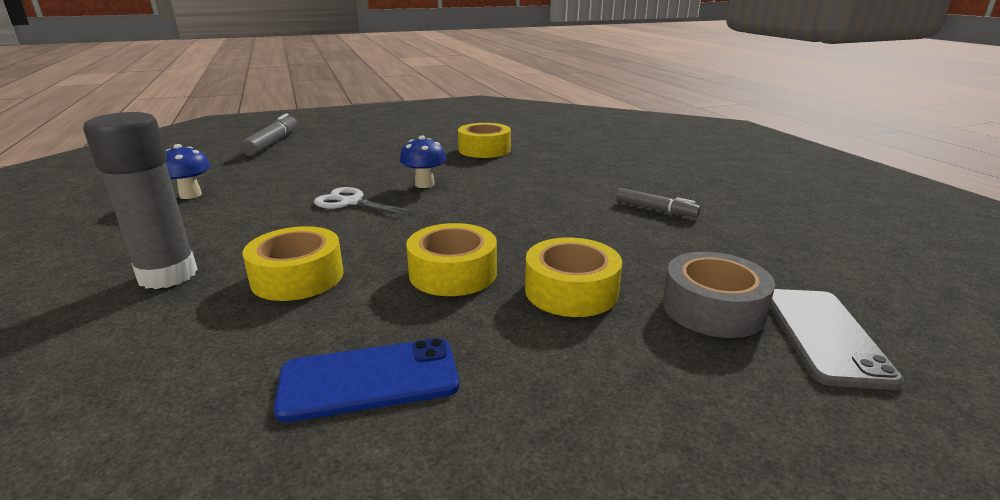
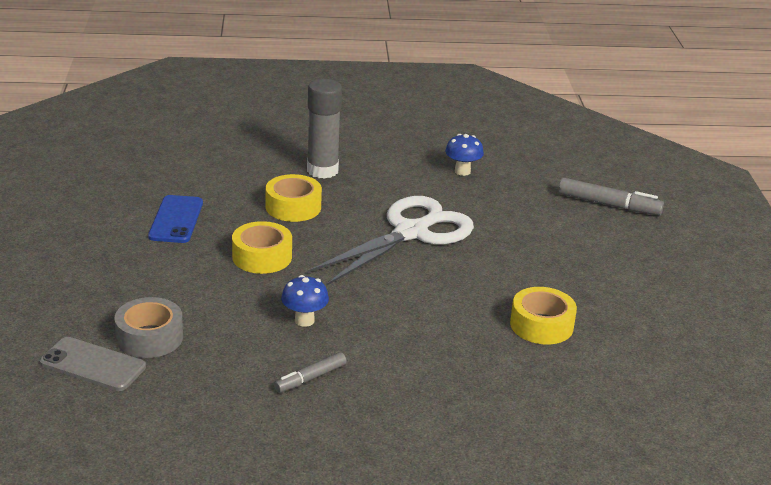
camera: 105 degrees right, 5 degrees up
white scissors [314,187,416,216] -> white scissors [307,196,474,286], size x2.11
blue mushroom [400,136,446,188] -> blue mushroom moved to [281,275,329,327]
yellow tape [525,237,622,317] -> none

